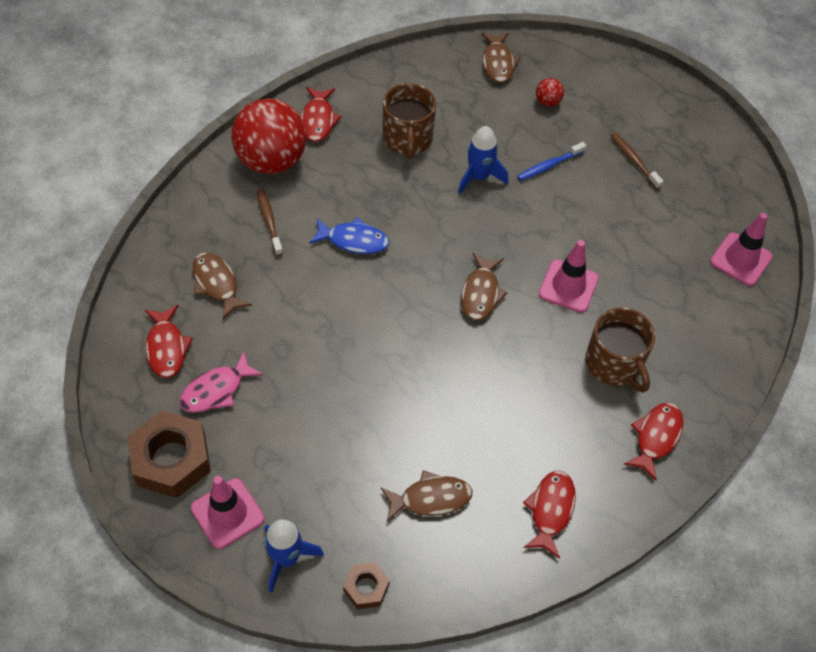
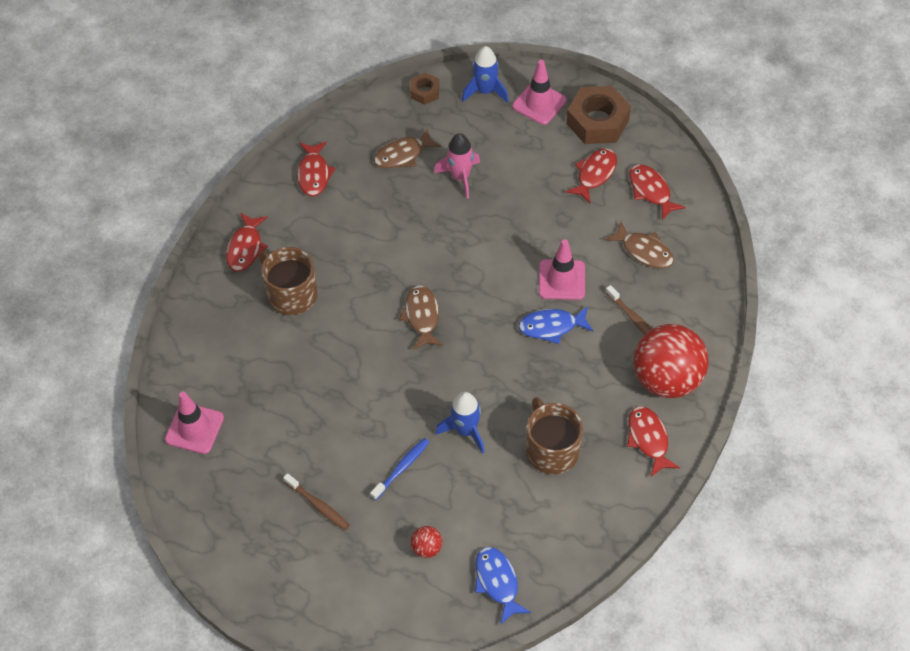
camera: 165 degrees right, 0 degrees up
pink fish [179,351,263,413] -> red fish [566,148,617,203]
brown fish [481,33,521,83] -> blue fish [475,547,531,625]
pink traffic cone [539,240,599,313] -> pink traffic cone moved to [539,239,585,300]
none -> pink rocket [434,133,480,199]

